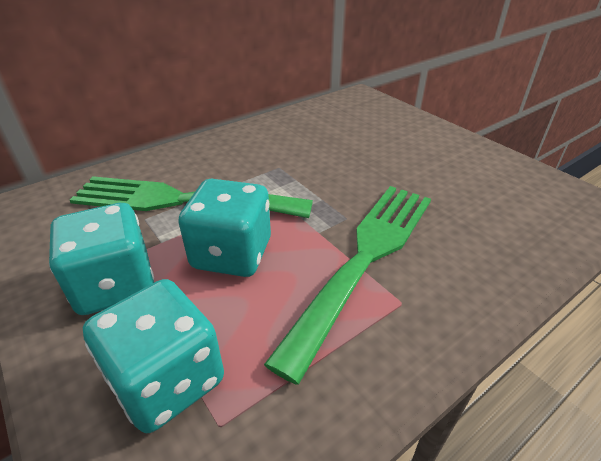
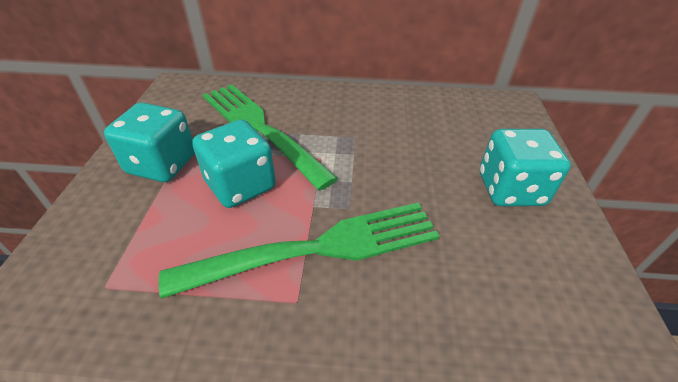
camera: 40 degrees right, 5 degrees up
turquoise dice [83,279,224,433] -> turquoise dice moved to [480,129,571,206]

